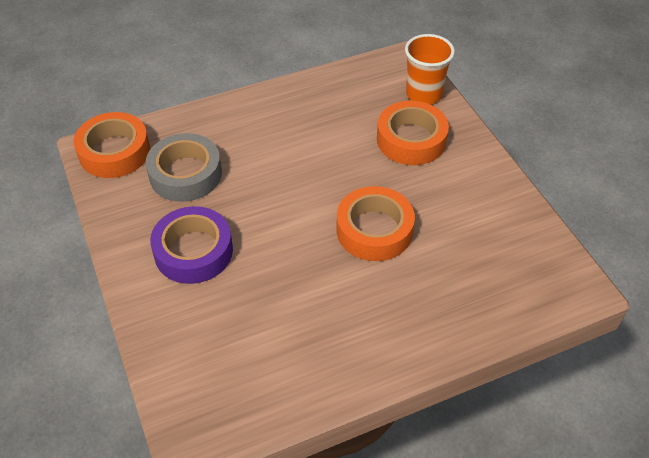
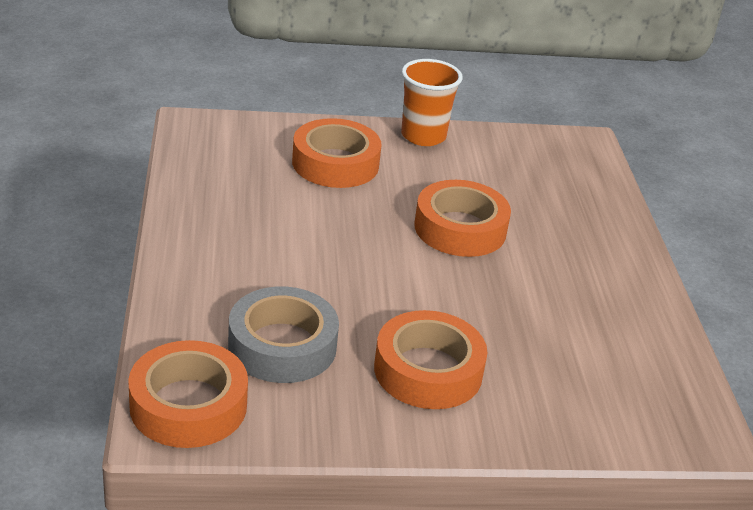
camera: 75 degrees left, 15 degrees down
purple tape [150,206,233,284] -> orange tape [374,310,487,409]
orange cup [405,34,455,104] -> orange cup moved to [401,59,463,146]

